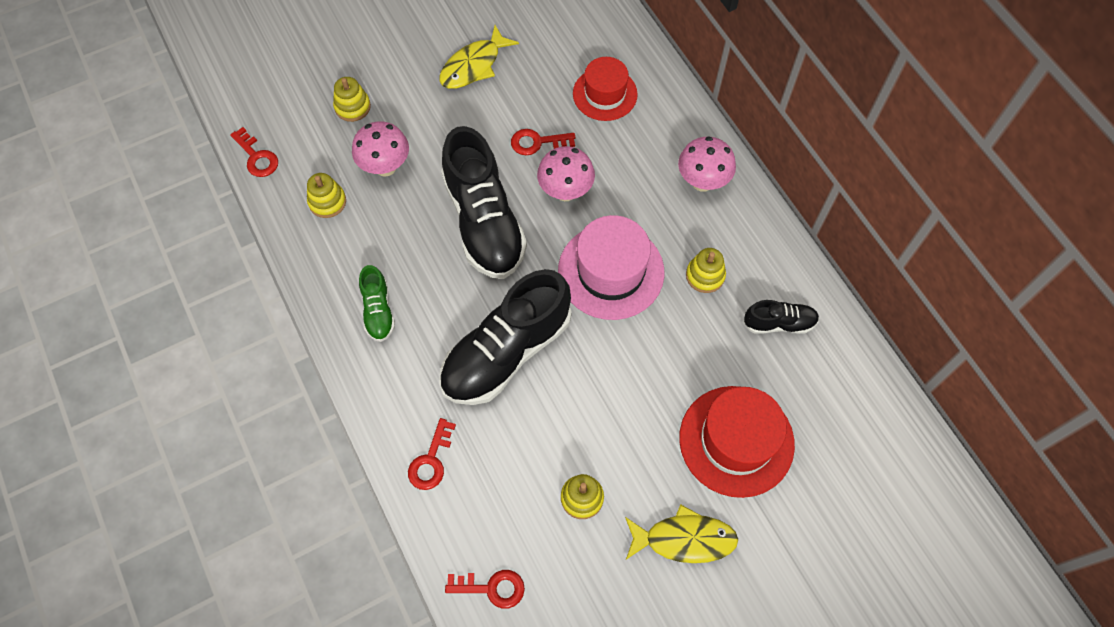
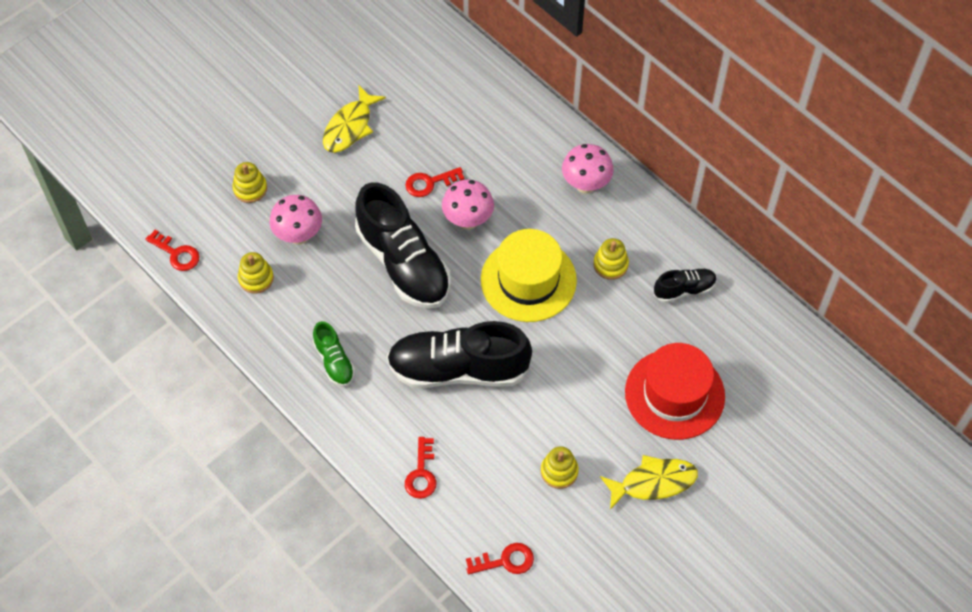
camera: 15 degrees left, 5 degrees down
black shoe [439,269,572,405] -> black shoe turned 60 degrees clockwise [387,321,532,388]
pink hat [558,215,664,320] -> yellow hat [481,229,577,322]
red hat [573,57,638,121] -> none

